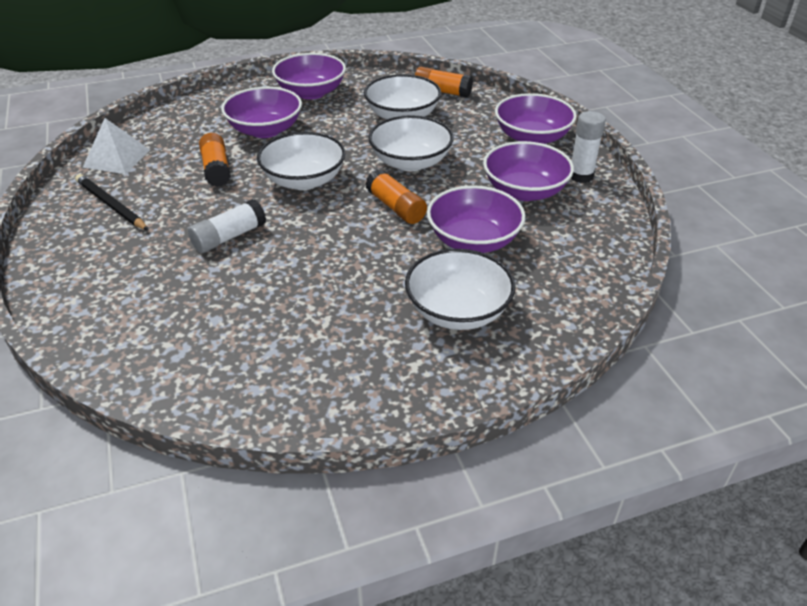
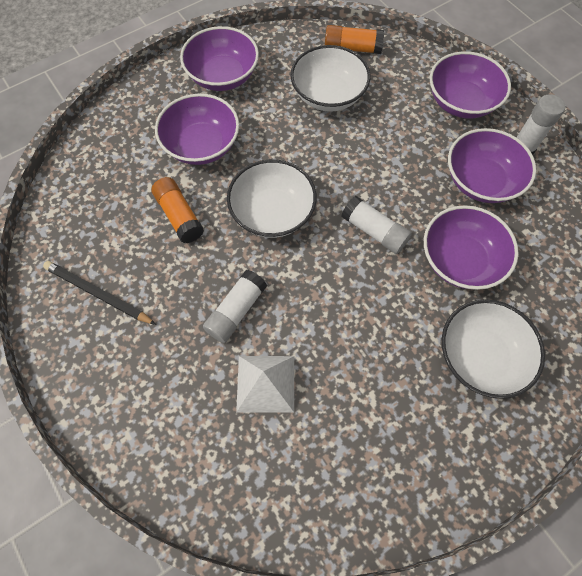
camera: 15 degrees left, 25 degrees up
white pyramid [83,118,150,174] -> white pyramid moved to [236,356,294,413]
orange glue stick [365,169,427,224] -> white glue stick [341,196,412,254]
white bowl [368,115,454,171] -> none

